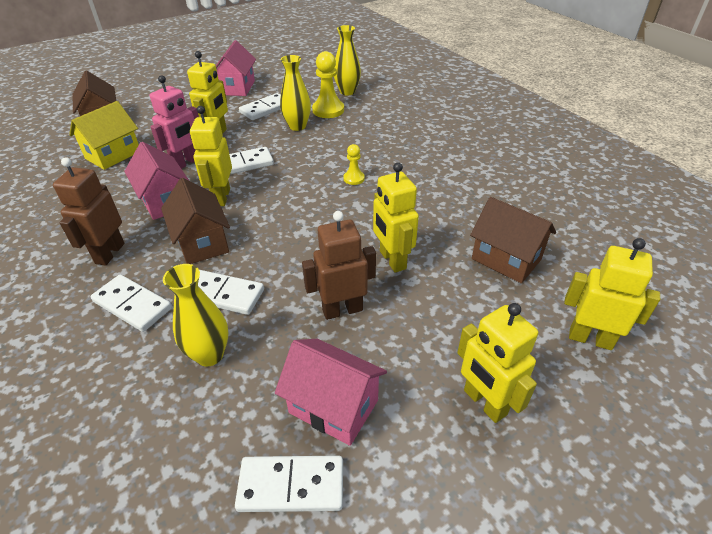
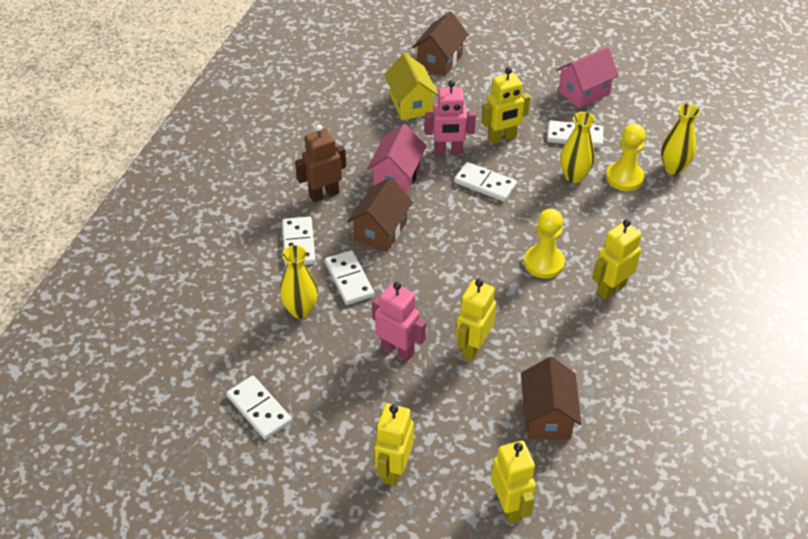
camera: 50 degrees right, 5 degrees up
yellow house [69,101,139,170] -> yellow house turned 75 degrees clockwise [384,53,438,120]
yellow robot [190,106,232,206] -> yellow robot moved to [592,219,641,300]
pink house [275,339,387,446] -> none
brown robot [302,211,376,320] -> pink robot [372,282,426,361]
yellow pawn [344,144,365,185] -> yellow pawn [524,209,565,278], size x1.83

